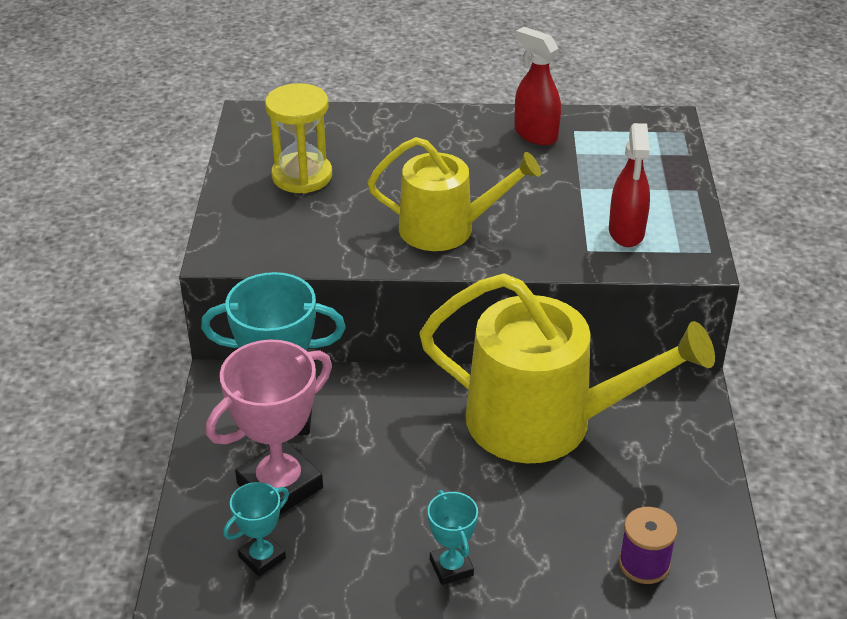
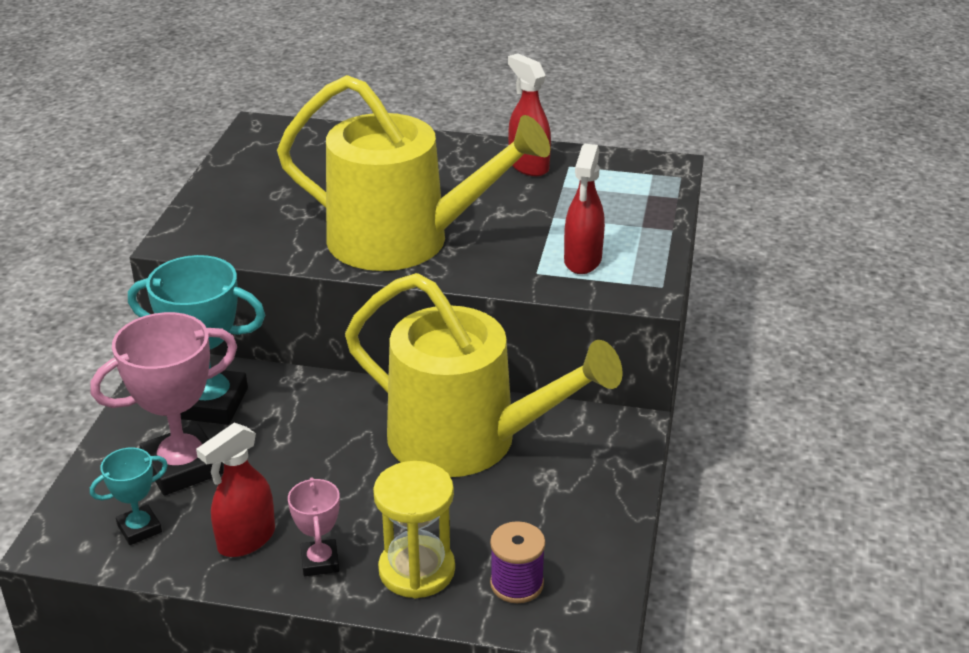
camera: 10 degrees right, 5 degrees down
yellow hourglass [265,83,332,193] -> yellow hourglass moved to [373,461,455,598]
yellow watering can [368,137,541,251] -> yellow watering can [277,75,550,271], size x1.61
turquoise trophy [428,490,478,585] -> pink trophy [288,477,340,576]
none -> red spray bottle [196,423,275,557]

